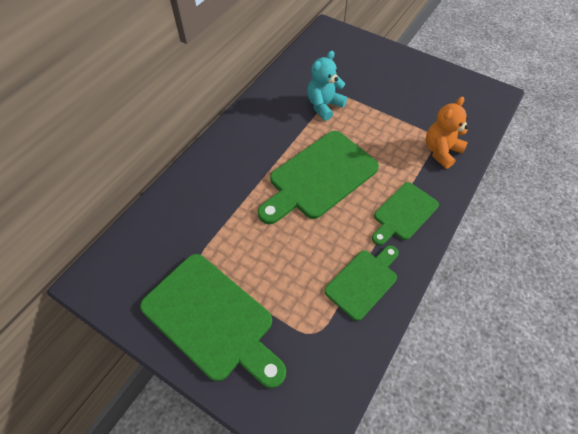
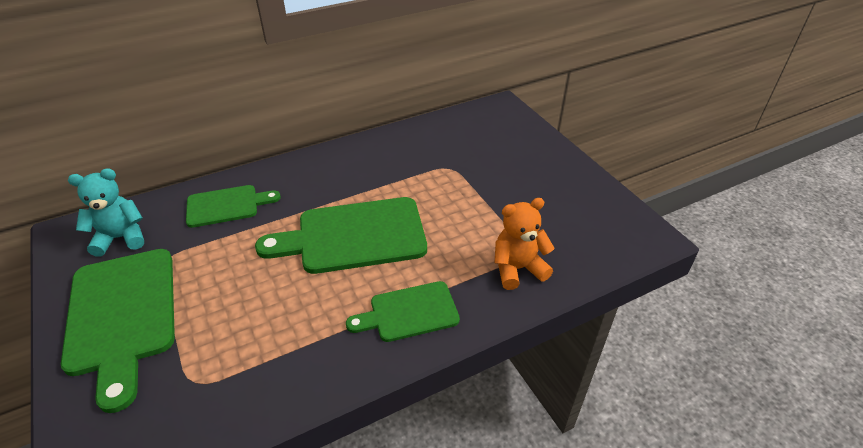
camera: 30 degrees right, 15 degrees down
turquoise teddy bear [307,51,347,121] -> turquoise teddy bear moved to [68,168,144,257]
green cutting board [324,245,399,321] -> green cutting board moved to [186,185,281,228]

